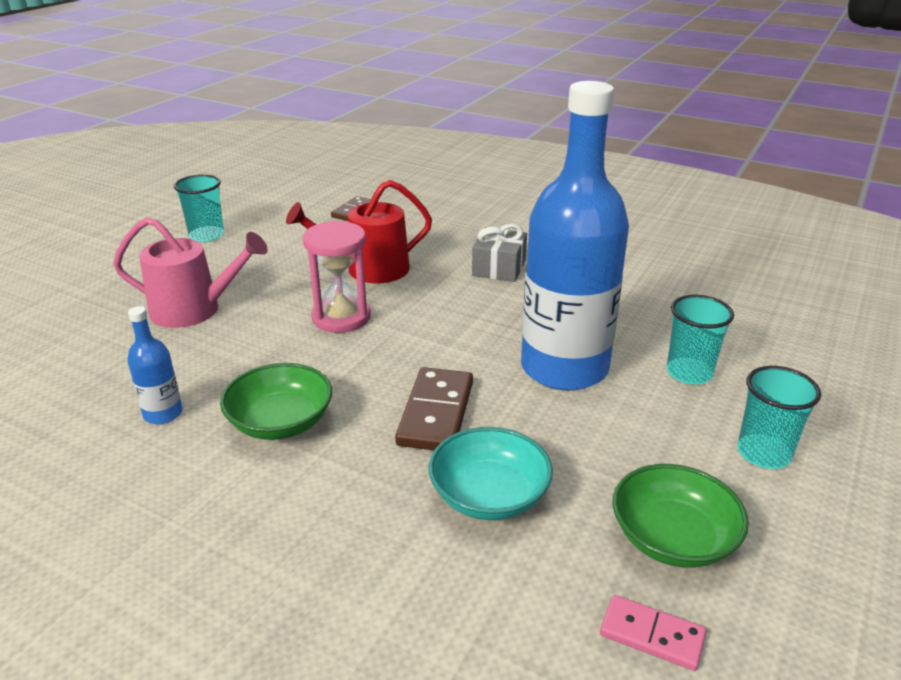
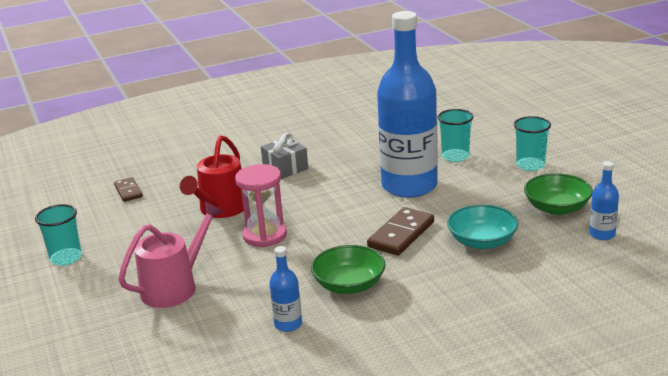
camera: 50 degrees left, 5 degrees down
brown domino [395,367,473,450] -> brown domino turned 75 degrees clockwise [367,207,434,256]
pink domino [600,595,706,671] -> blue bottle [589,161,619,240]

